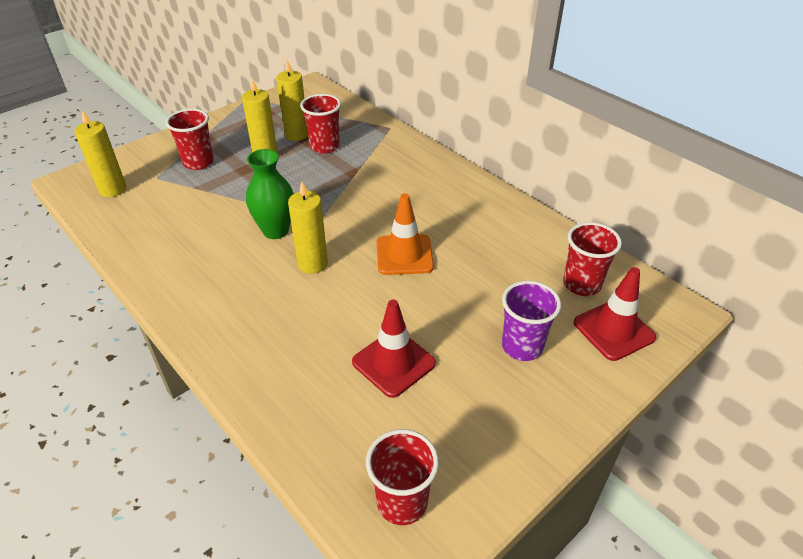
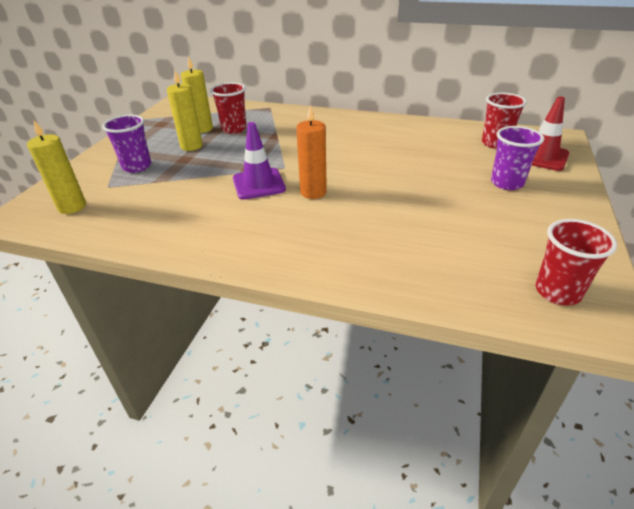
camera: 30 degrees left, 5 degrees down
red cup [166,109,214,170] -> purple cup [102,115,151,173]
green vase [246,149,294,239] -> purple traffic cone [233,122,286,200]
yellow candle [288,182,328,274] -> orange candle [296,106,327,199]
red traffic cone [352,300,436,398] -> none
orange traffic cone [377,193,434,275] -> none

